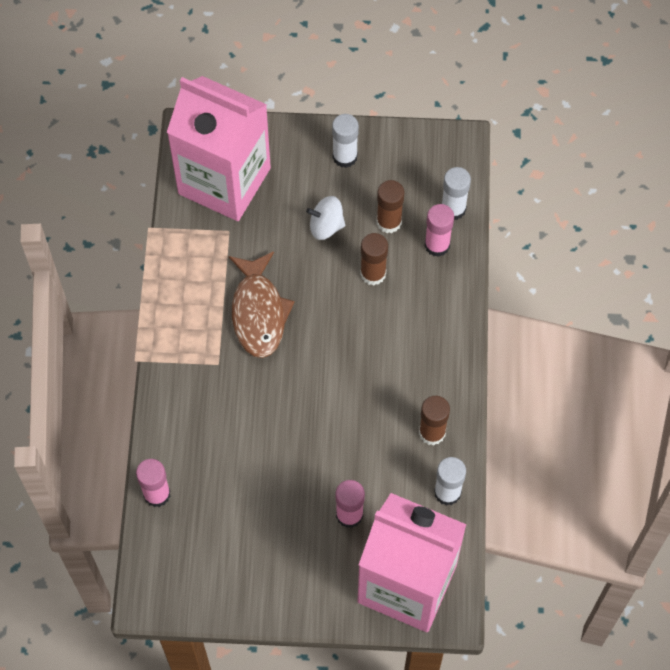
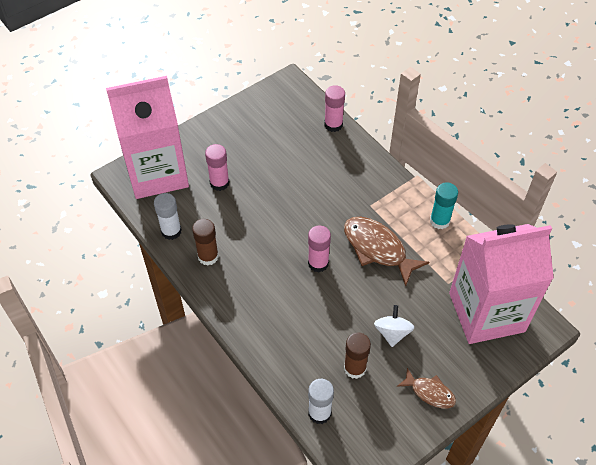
camera: 140 degrees right, 10 degrees down
white spinning top [306,196,345,240] -> white spinning top turned 45 degrees counterclockwise [374,305,414,347]
white glue stick [332,114,359,168] -> brown fish [397,368,456,409]
brown glue stick [360,233,388,285] -> none
pink glue stick [424,204,454,257] -> pink glue stick moved to [308,226,331,272]
none -> turquoise glue stick [430,182,458,229]

